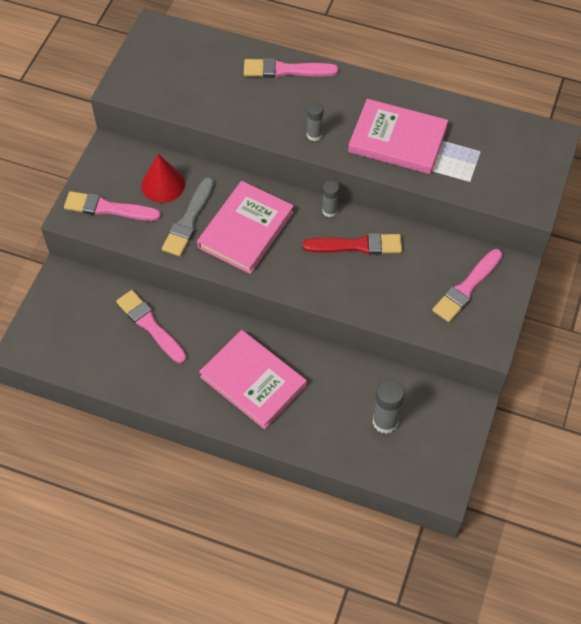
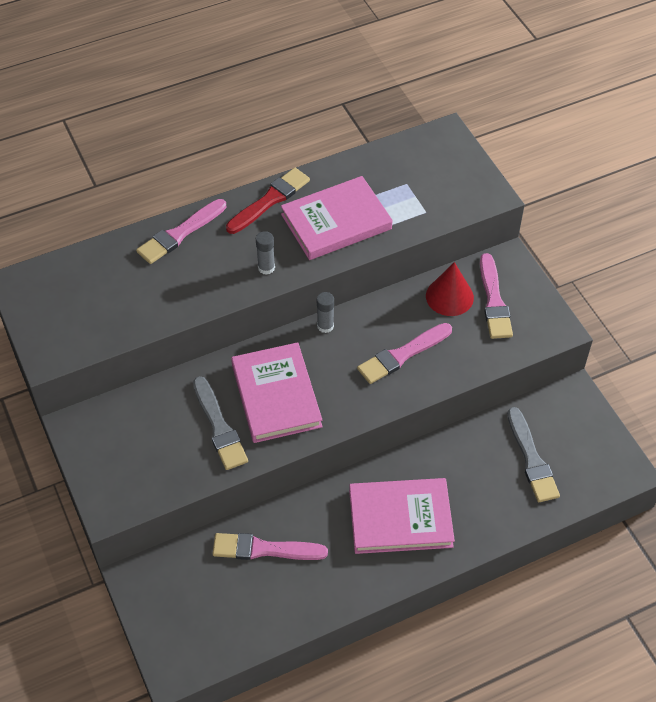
camera: 45 degrees left, 5 degrees down
pink brush [64,191,161,221] -> pink brush moved to [357,323,452,384]
red cone [141,154,185,203] -> red cone moved to [426,262,474,316]
red brush [303,233,402,255] -> red brush moved to [226,168,310,234]
grey glue stick [372,379,405,434] -> grey brush [507,407,560,502]

